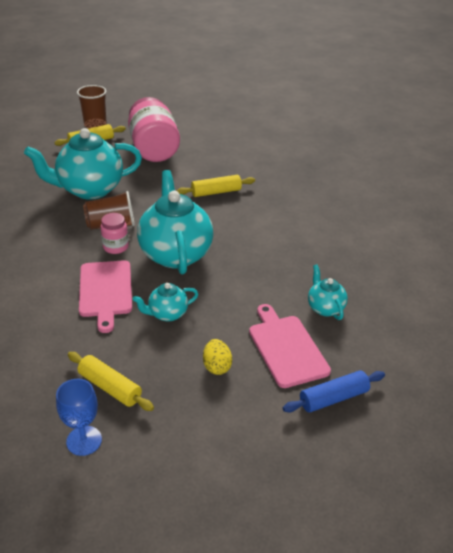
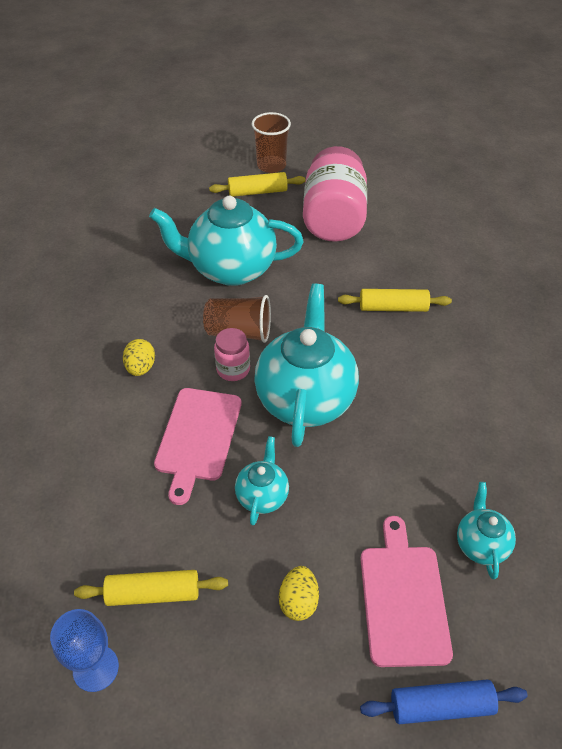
camera: 20 degrees right, 10 degrees up
yellow rolling pin [68,352,154,411] -> yellow rolling pin turned 60 degrees counterclockwise [74,570,228,606]
turquoise teapot [133,283,198,322] -> turquoise teapot turned 105 degrees clockwise [235,436,289,525]
none -> yellow egg [123,339,155,376]

